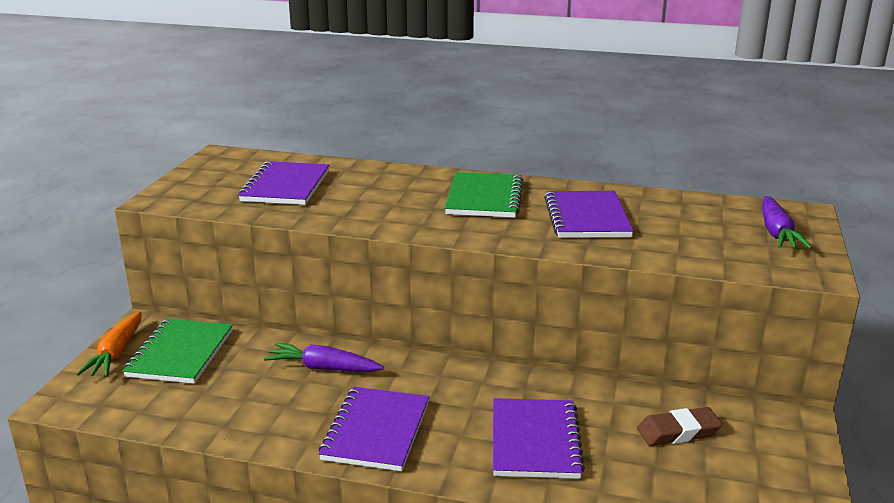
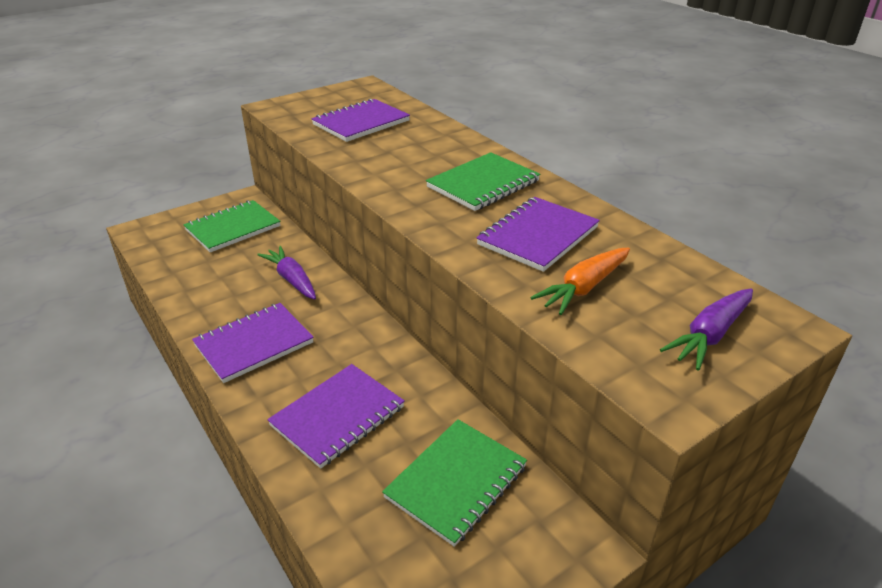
camera: 40 degrees right, 10 degrees up
orange carrot [76,311,142,377] -> orange carrot moved to [530,247,630,315]
brown eraser [637,407,722,446] -> green notebook [382,419,527,547]

